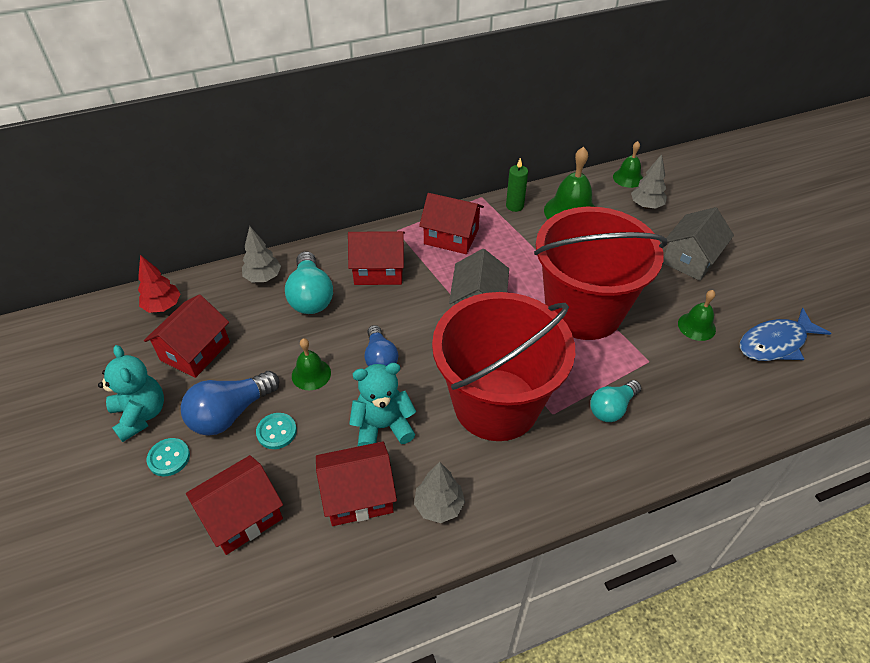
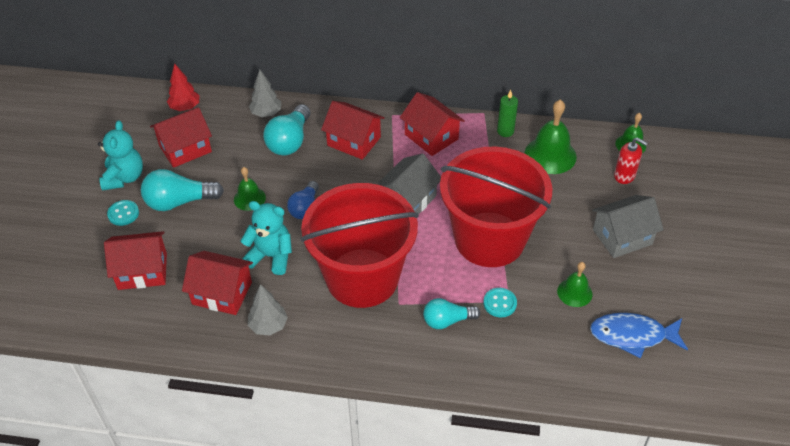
camera: 30 degrees right, 0 degrees up
blue light bulb [181,371,280,436] -> turquoise light bulb [141,169,224,211]
turquoise button [256,413,297,449] -> turquoise button moved to [483,288,517,317]
grey tree [631,154,667,209] -> red soap dispenser [614,138,647,184]

